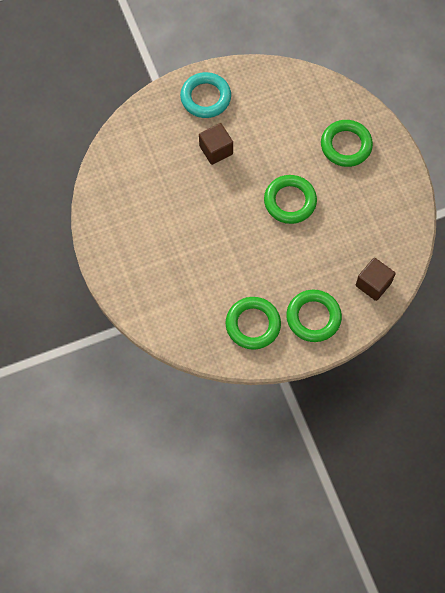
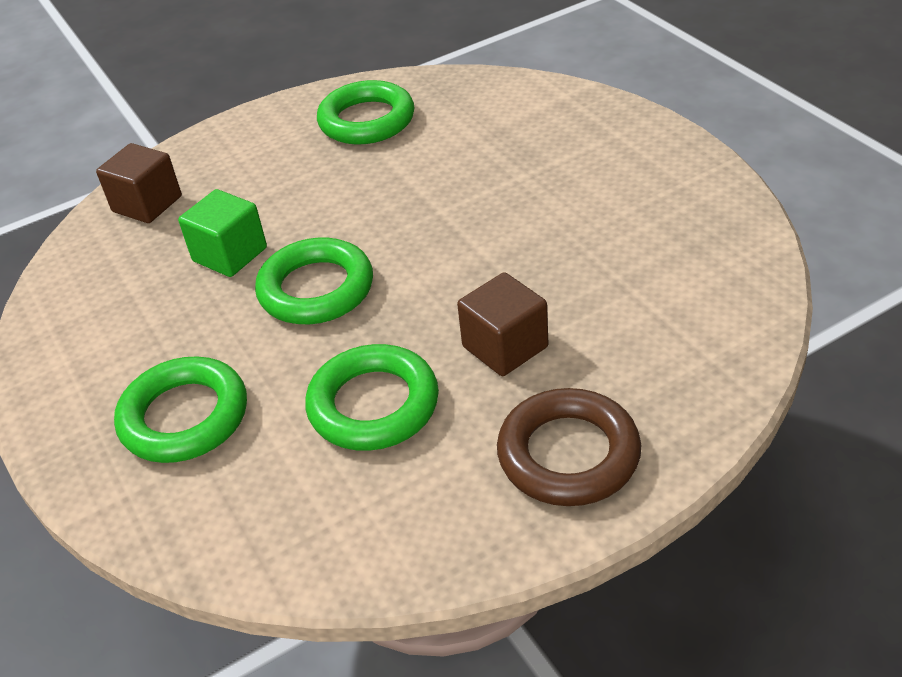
camera: 175 degrees right, 25 degrees down
turquoise ring [180,72,231,118] -> brown ring [497,388,641,506]
green ring [286,290,342,342] -> green ring moved to [305,344,439,451]
none -> green cube [178,189,267,277]

